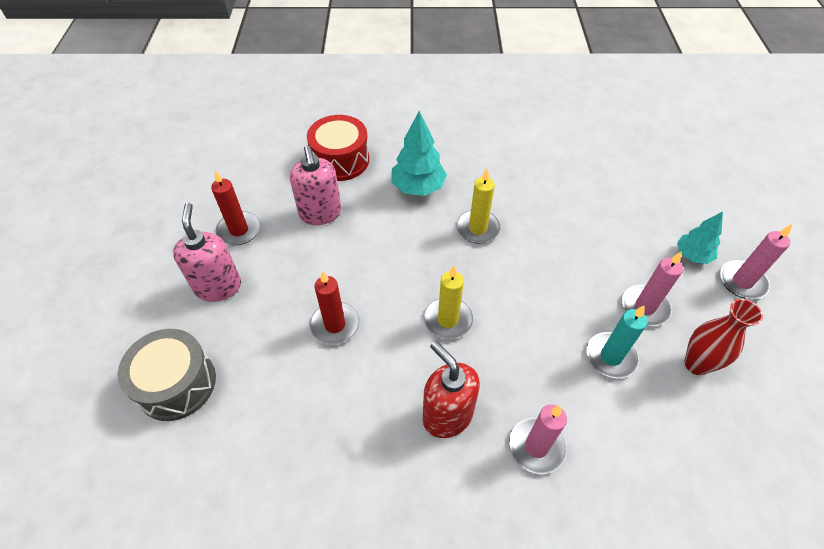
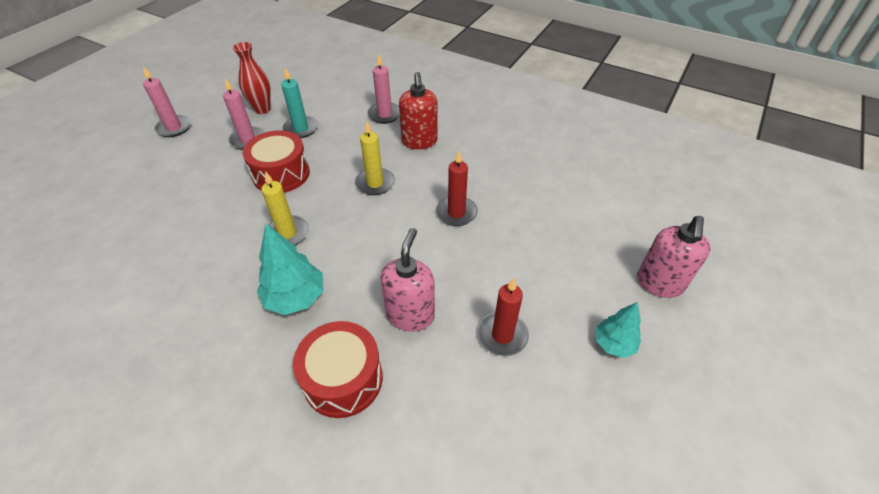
camera: 150 degrees left, 5 degrees down
grey drum [118,329,216,421] -> none
pink soap dispenser [173,203,241,302] -> pink soap dispenser moved to [637,216,710,298]
turquoise tree [677,211,723,264] -> turquoise tree moved to [596,302,641,358]
none -> red drum [243,130,310,193]

